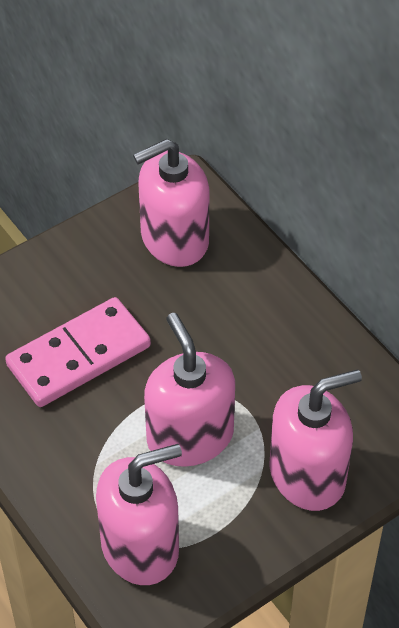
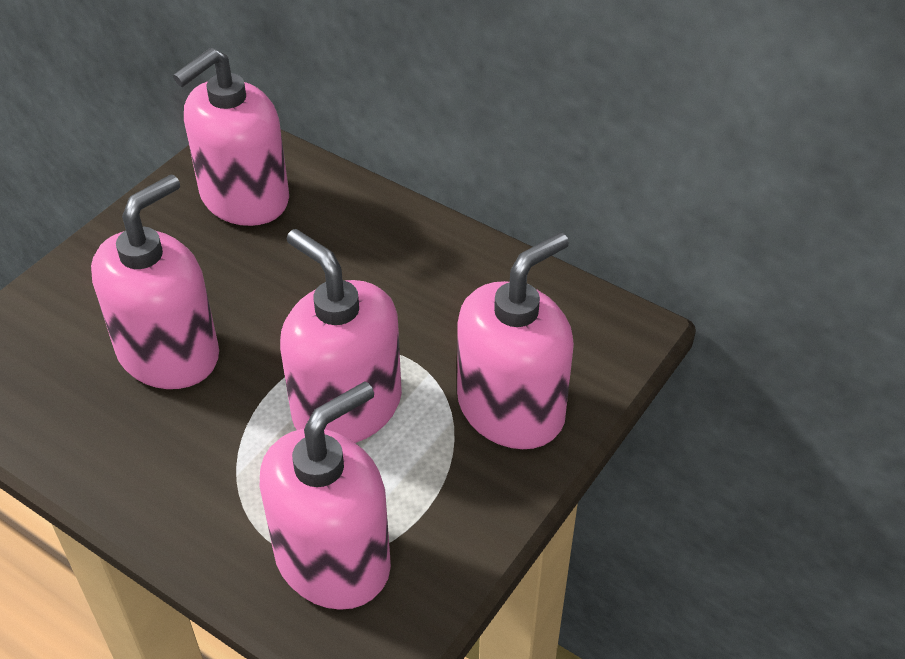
camera: 20 degrees left, 5 degrees down
pink domino [5,297,151,407] -> pink soap dispenser [91,174,219,389]

